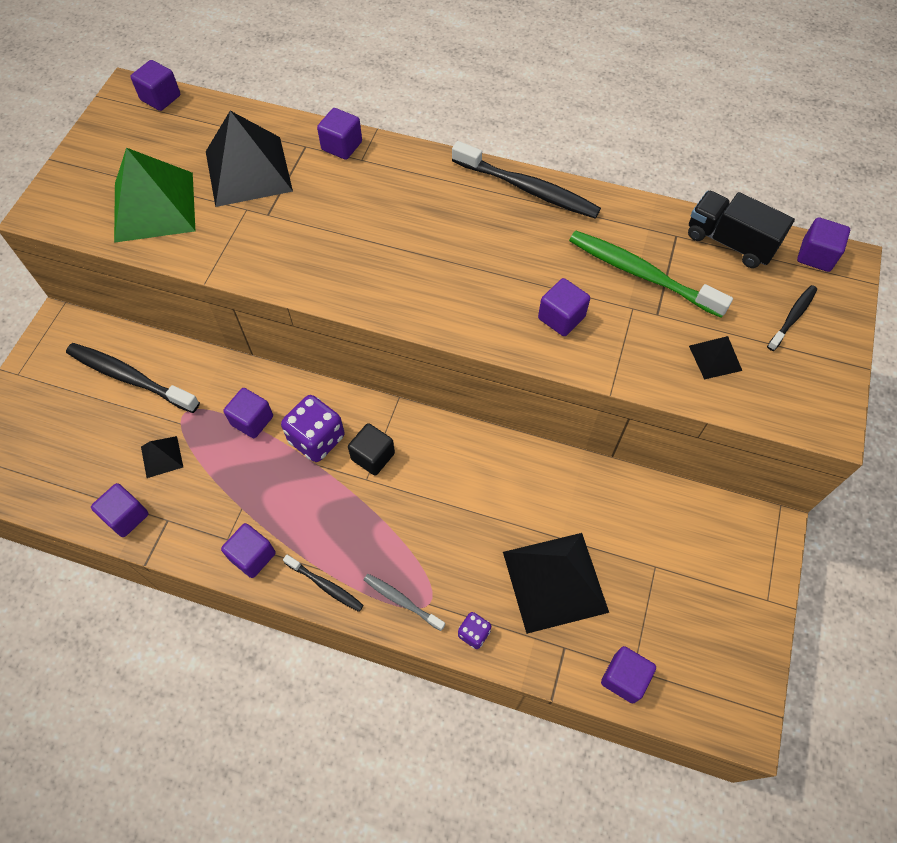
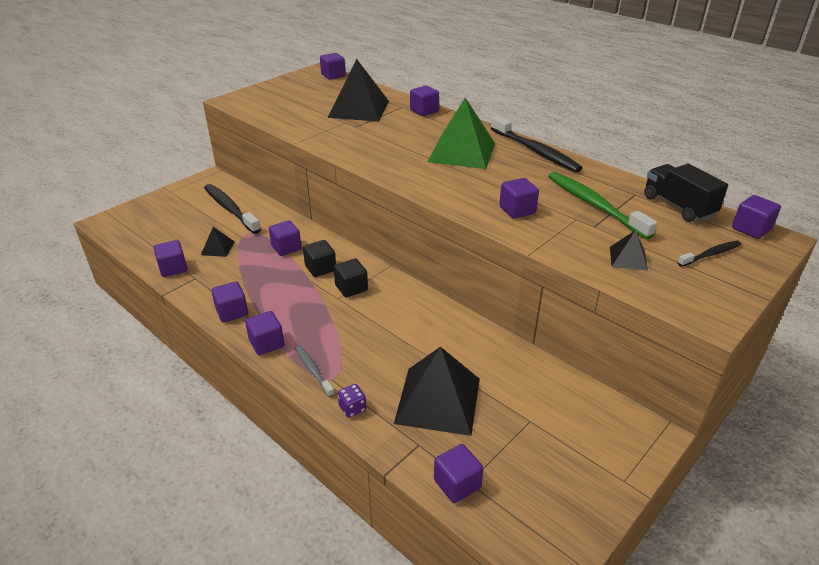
camera: 25 degrees right, 25 degrees down
green pyramid [114,148,195,243] -> green pyramid moved to [428,98,495,169]
purple dice [281,395,345,462] -> black cube [303,240,336,277]
black toothbrush [283,555,364,612] -> purple cube [245,311,284,355]

